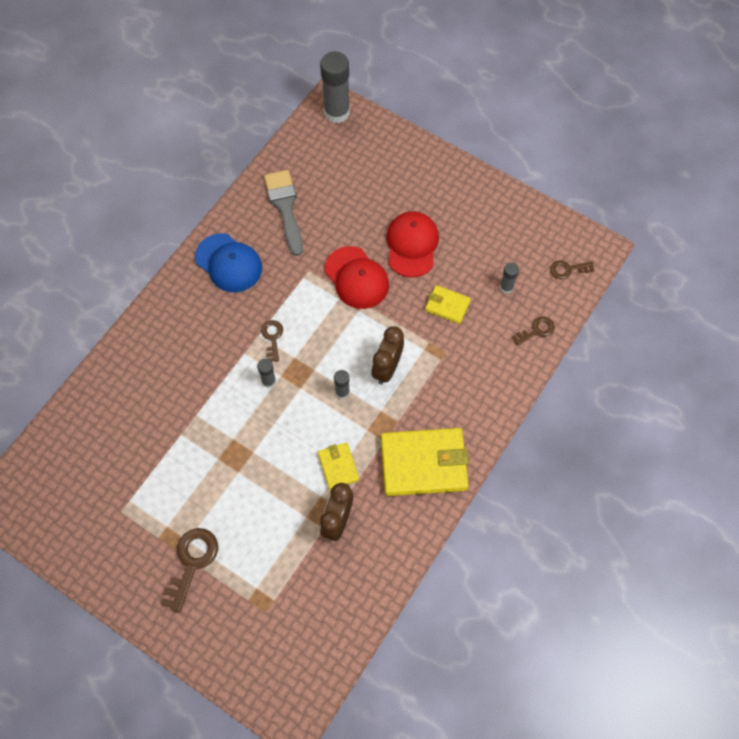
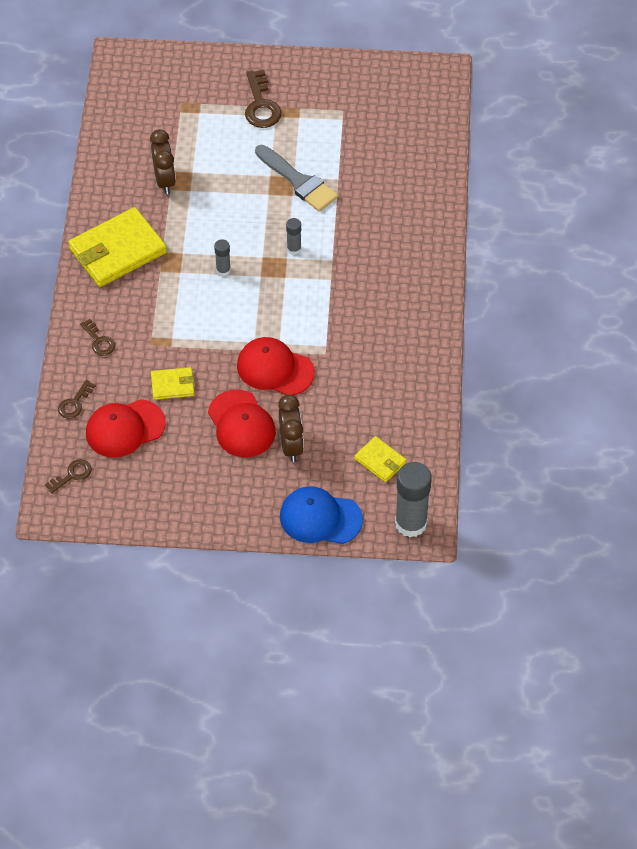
camera: 150 degrees right, 10 degrees down
blue cap [195,233,262,292] -> blue cap moved to [280,486,363,544]
brown key [261,320,283,362] -> brown key moved to [80,319,115,356]
grey brush [264,170,303,256] -> grey brush moved to [255,145,338,212]
yellow wallet [318,443,359,490] -> yellow wallet moved to [354,436,407,482]
brown clock [371,326,404,384] -> brown clock moved to [278,394,304,462]
grey glue stick [500,262,519,294] -> red cap [86,399,166,458]

